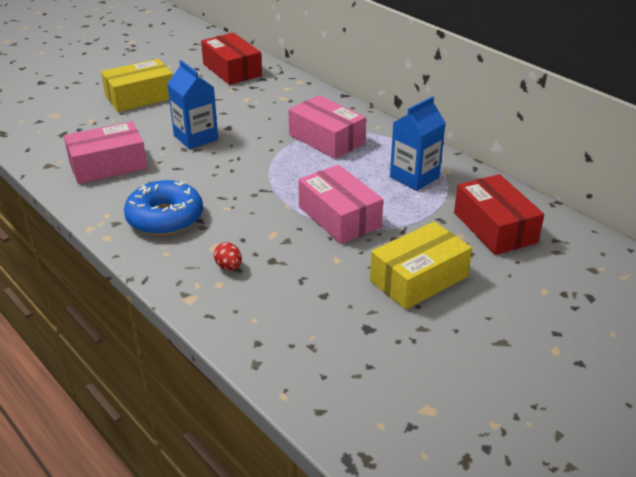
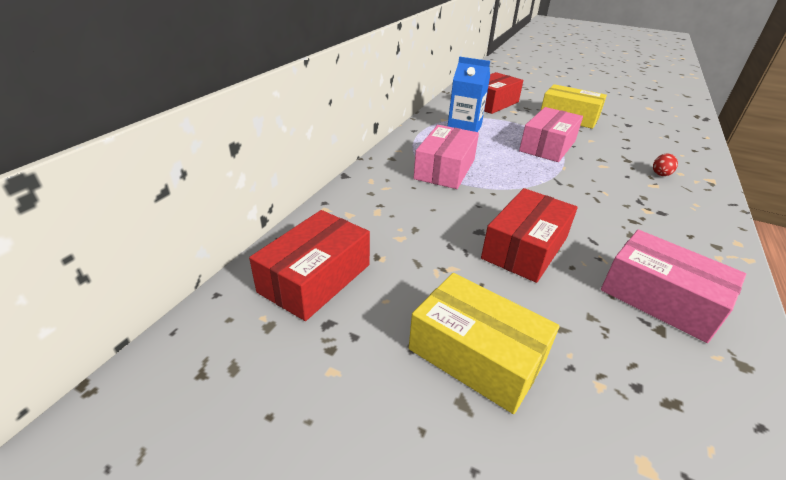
camera: 115 degrees left, 0 degrees up
blue donut [124,180,203,236] -> none
blue carton [167,60,218,149] -> red box [481,188,578,283]

